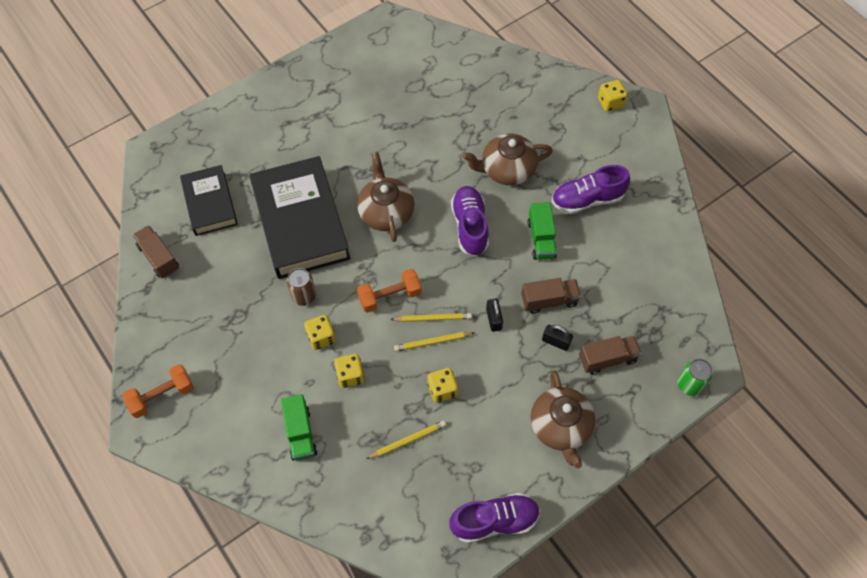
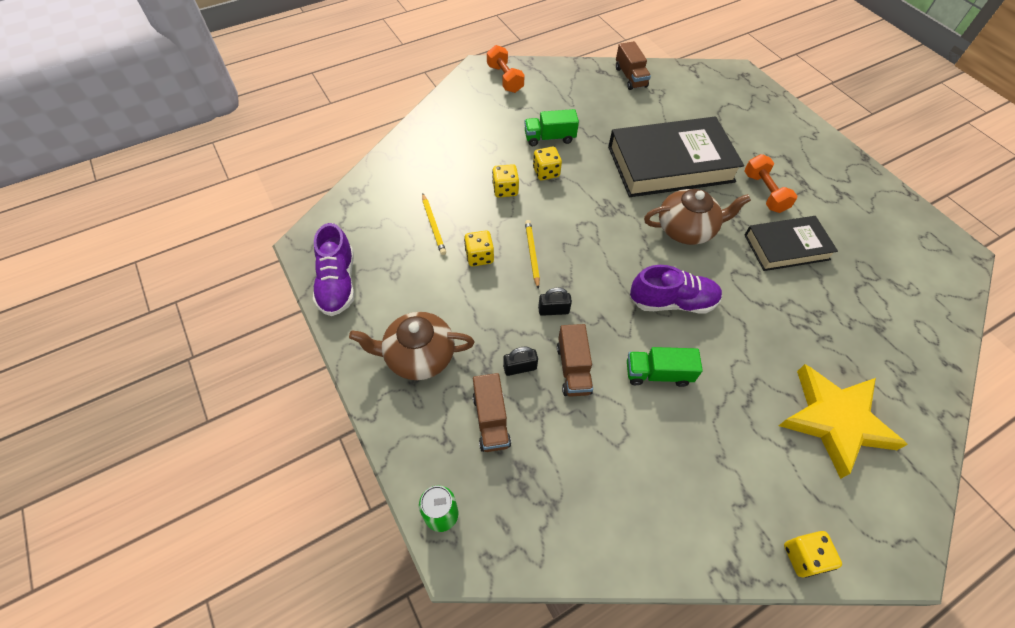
camera: 95 degrees right, 5 degrees down
brown truck [132,225,179,278] -> brown truck turned 105 degrees clockwise [616,41,651,90]
black book [180,165,238,236] -> black book moved to [744,216,838,271]
green truck [281,394,317,461] -> green truck moved to [524,109,579,146]
brown can [287,268,316,306] -> none
orange dumbbell [357,269,421,313] -> orange dumbbell moved to [744,154,797,213]
yellow pencil [390,313,472,322] -> none
brown teapot [462,133,553,185] -> none
black padlock [542,325,573,351] -> black padlock turned 45 degrees clockwise [503,347,538,376]
purple shoe [552,165,630,214] -> none
yellow dice [598,80,627,112] -> yellow dice moved to [784,531,842,577]
none -> yellow star [779,364,908,479]

